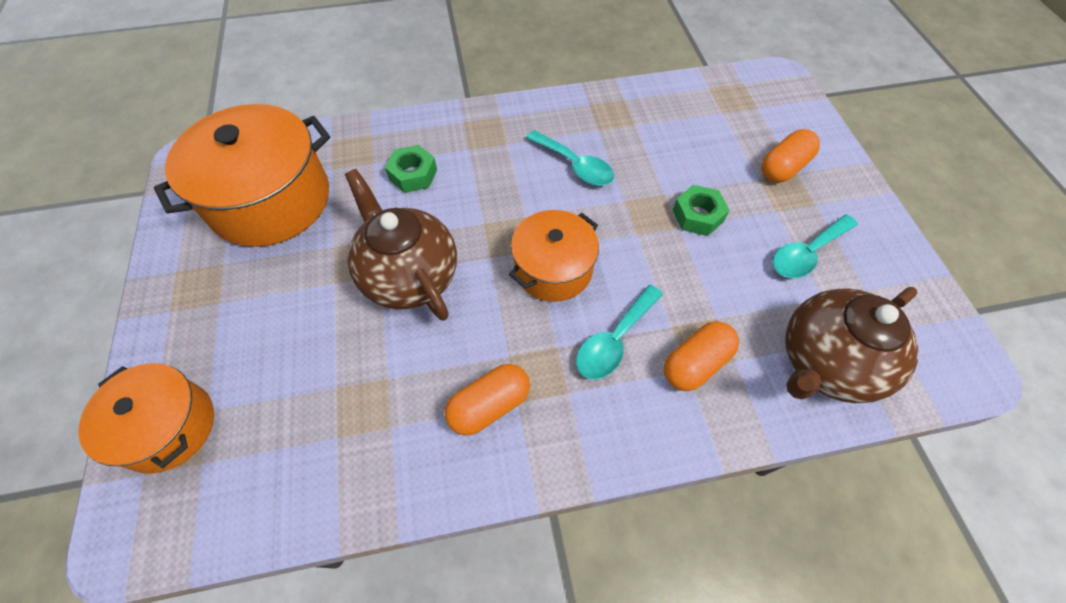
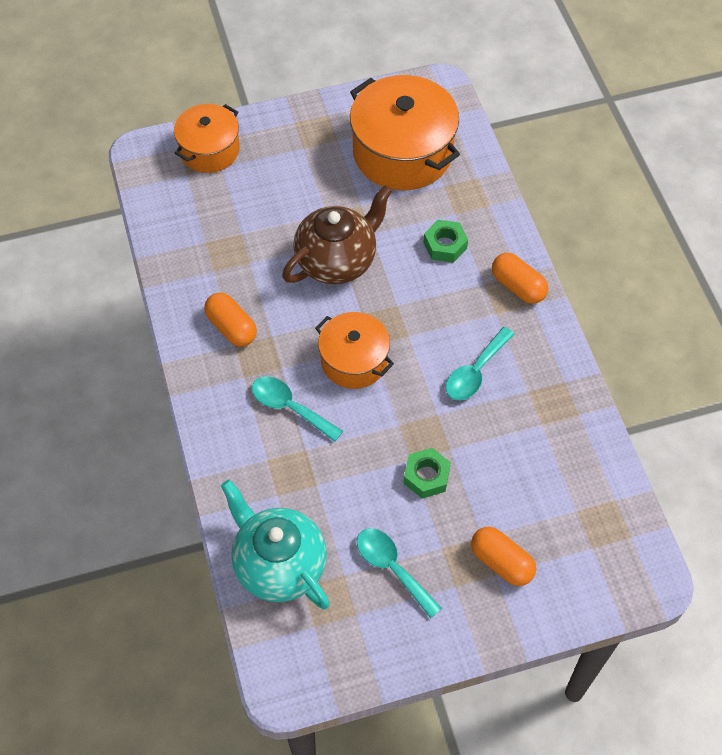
camera: 85 degrees right, 0 degrees up
orange capsule [664,321,739,391] -> orange capsule moved to [492,253,548,304]
brown teapot [785,287,918,403] -> turquoise teapot [221,480,330,610]

